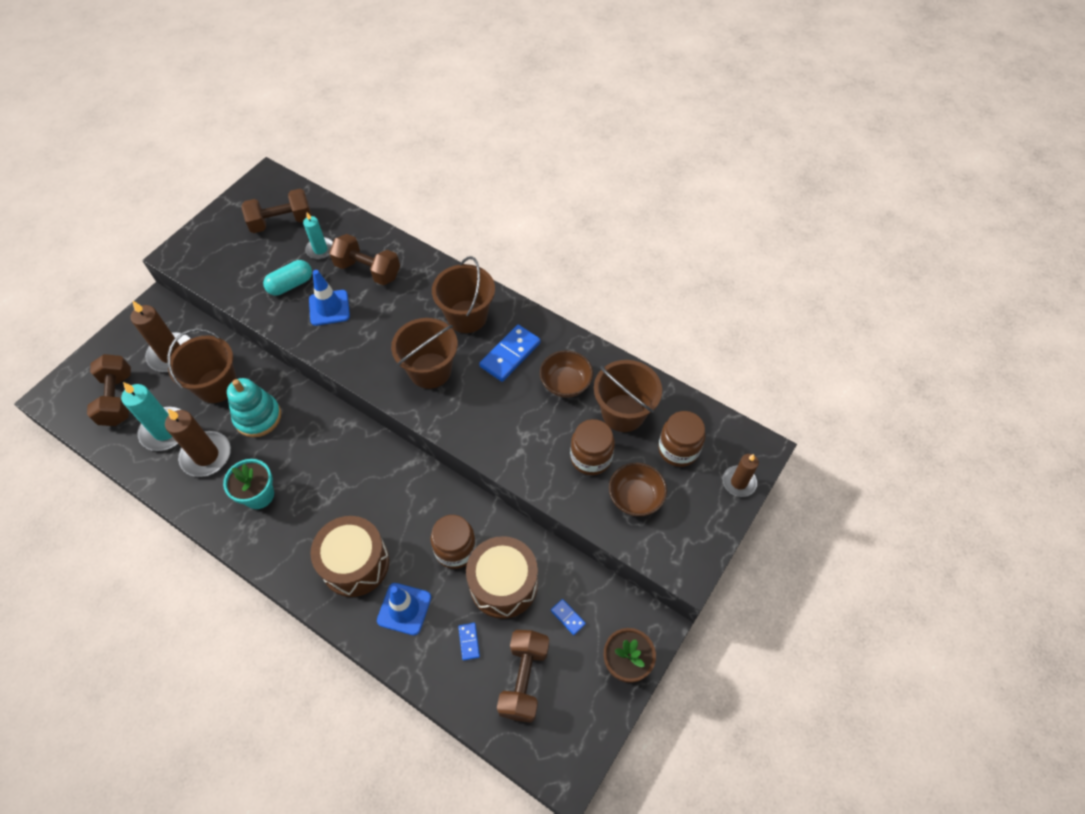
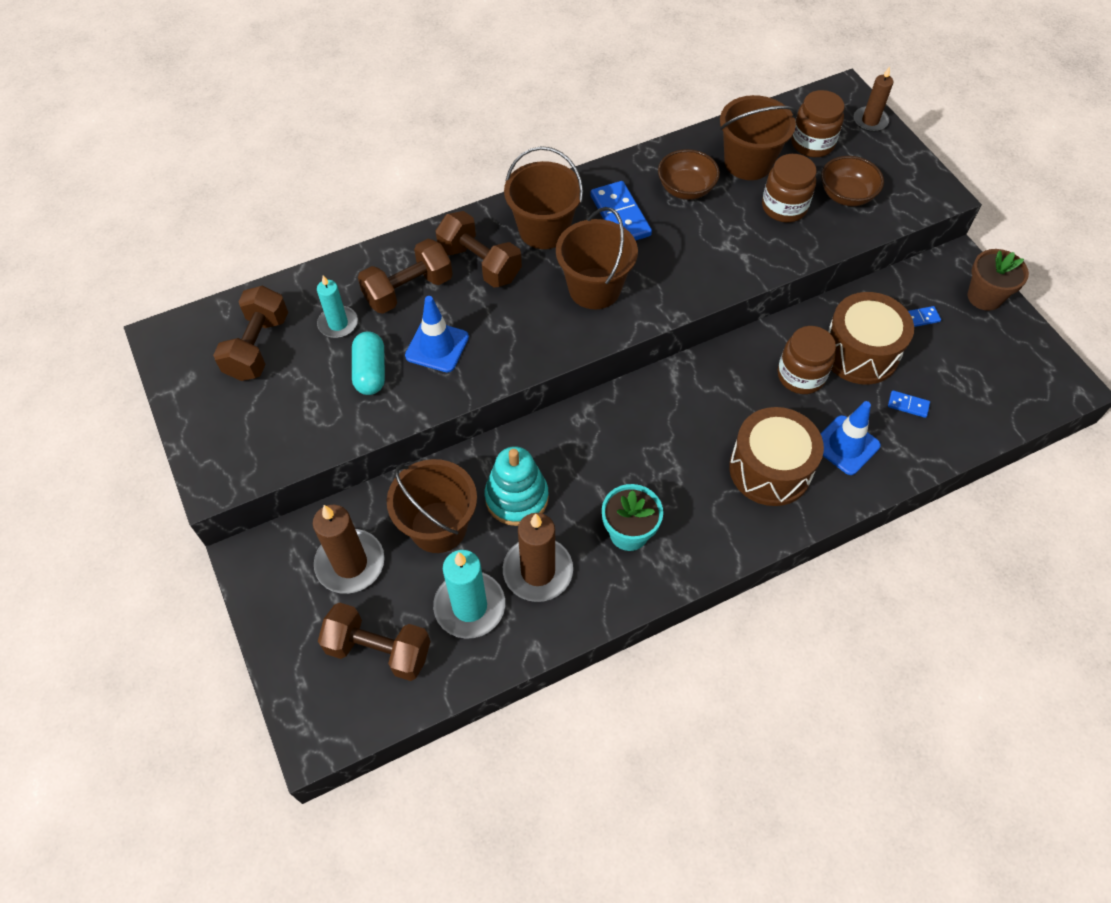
camera: 60 degrees left, 0 degrees up
brown dumbbell [497,630,549,723] -> brown dumbbell moved to [436,211,522,288]

